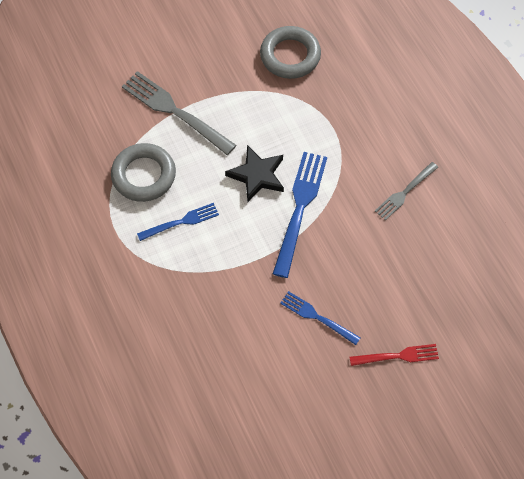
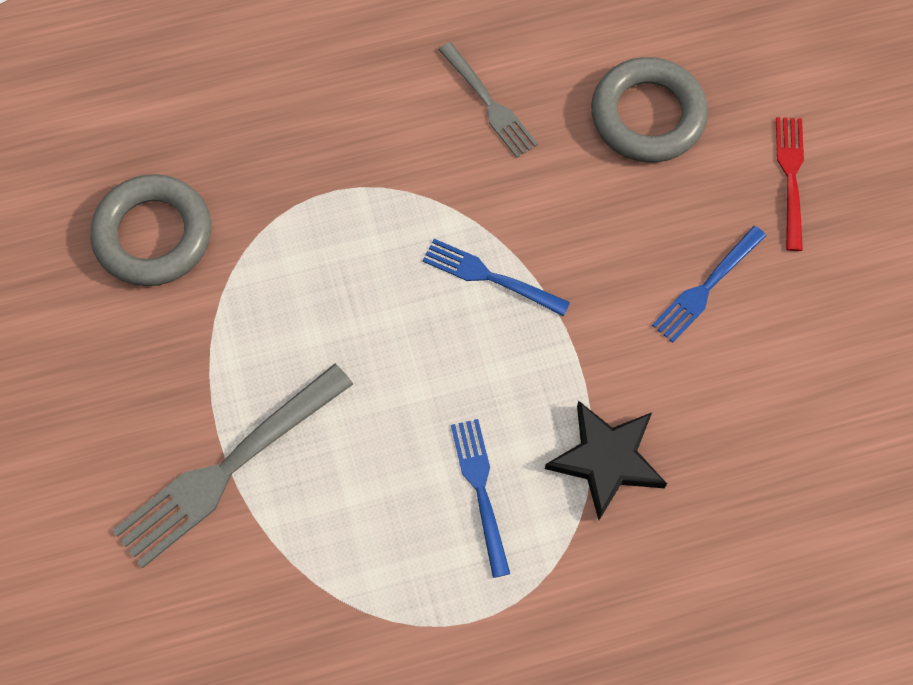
camera: 80 degrees left, 5 degrees up
grey ring [111,143,176,202] -> grey ring moved to [591,57,708,163]
black star [225,145,284,202] -> black star moved to [545,401,667,520]
blue fork [273,152,327,278] -> blue fork [422,239,570,316], size x0.58

